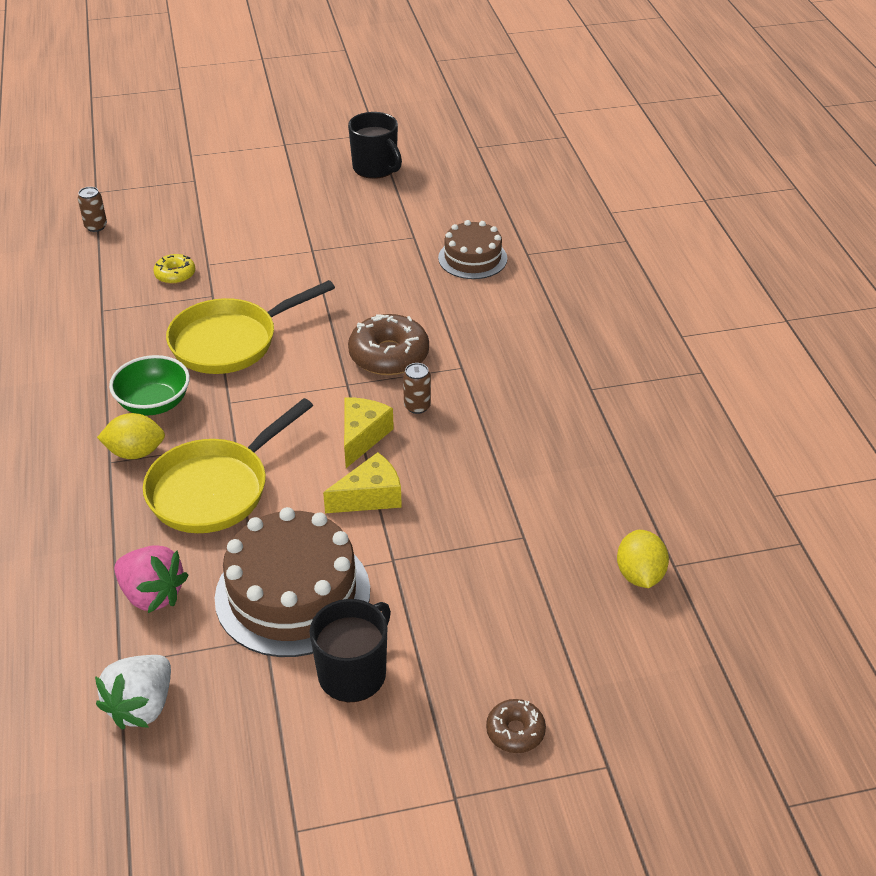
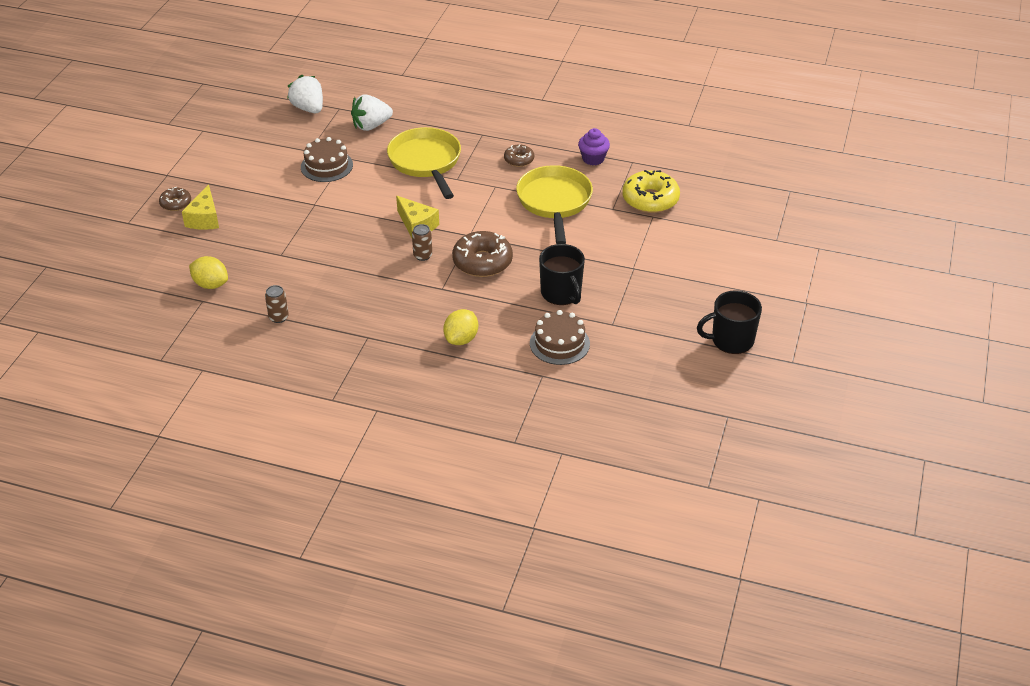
camera: 120 degrees right, 0 degrees up
brown can [78,187,107,232] -> brown can moved to [265,285,289,323]
yellow lemon [97,413,165,459] -> yellow lemon moved to [443,309,478,345]
green bowl [109,355,190,416] -> brown donut [504,144,534,167]
pink strawberry [114,545,188,613] -> white strawberry [351,94,393,131]
yellow donut [153,254,195,284] -> yellow donut [622,170,680,213], size x1.82
brown cake [215,507,370,657] -> brown cake [301,137,353,182], size x0.59
black mug [310,599,391,702] -> black mug moved to [539,244,585,305]
yellow cheese [323,452,402,513] -> yellow cheese moved to [182,184,219,230]
none -> purple cupcake [578,128,610,165]

